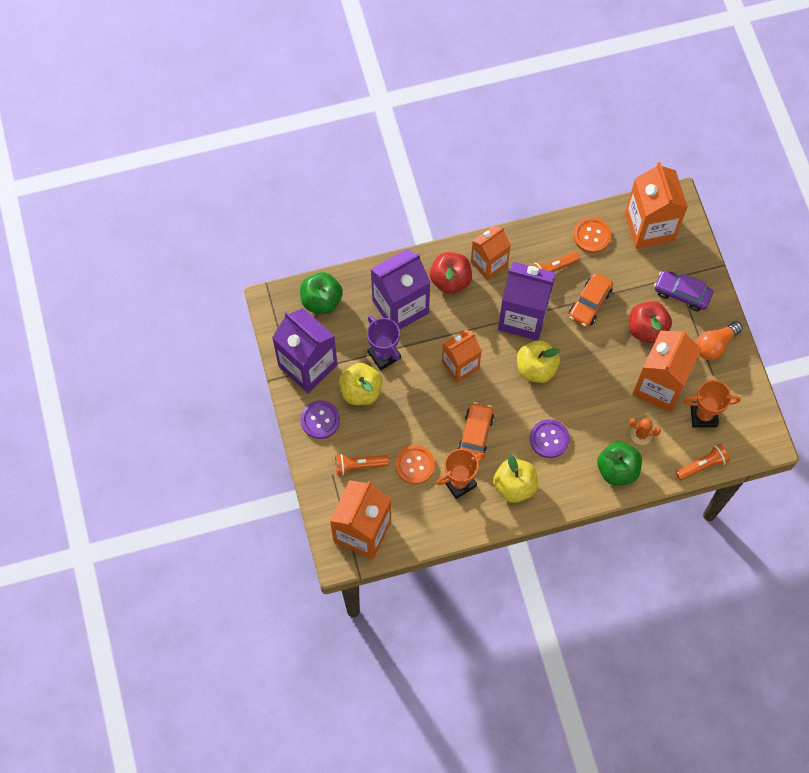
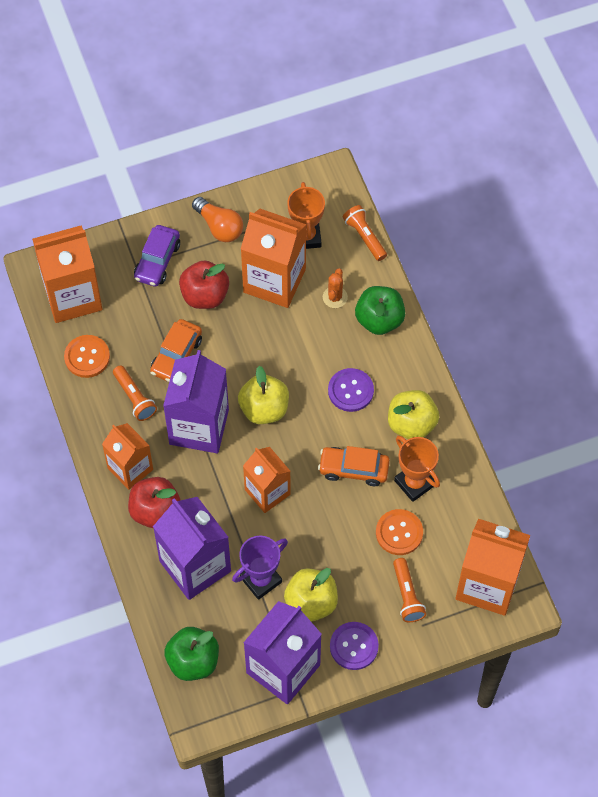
camera: 95 degrees left, 5 degrees down
orange car [569,273,613,327] -> orange car turned 90 degrees clockwise [150,319,202,382]

